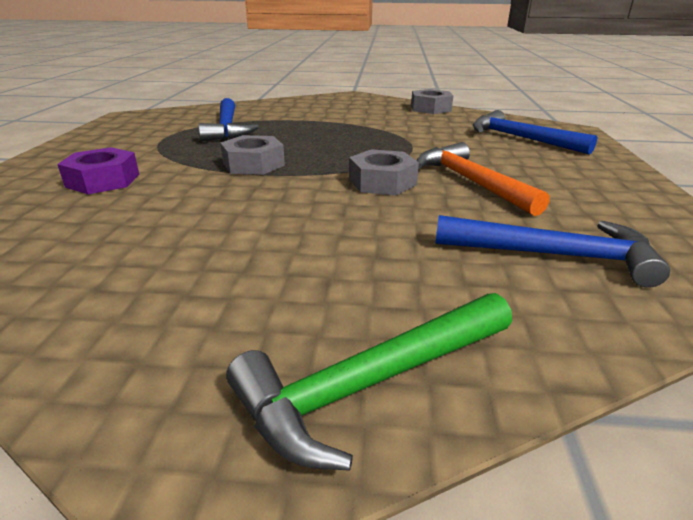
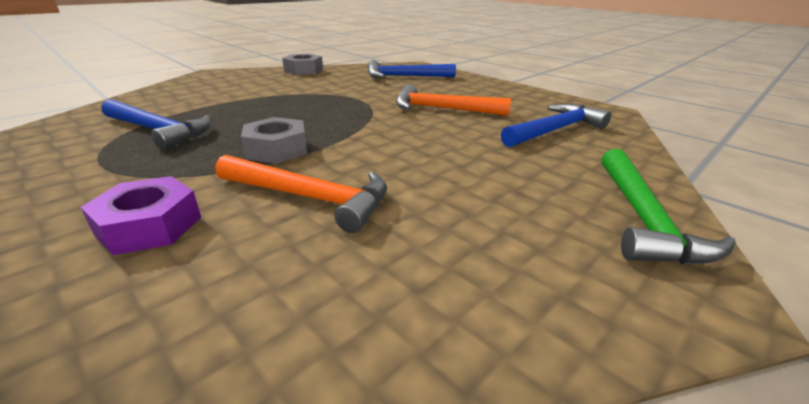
camera: 50 degrees left, 0 degrees up
grey nut [349,149,419,195] -> none
none -> orange hammer [215,155,387,233]

